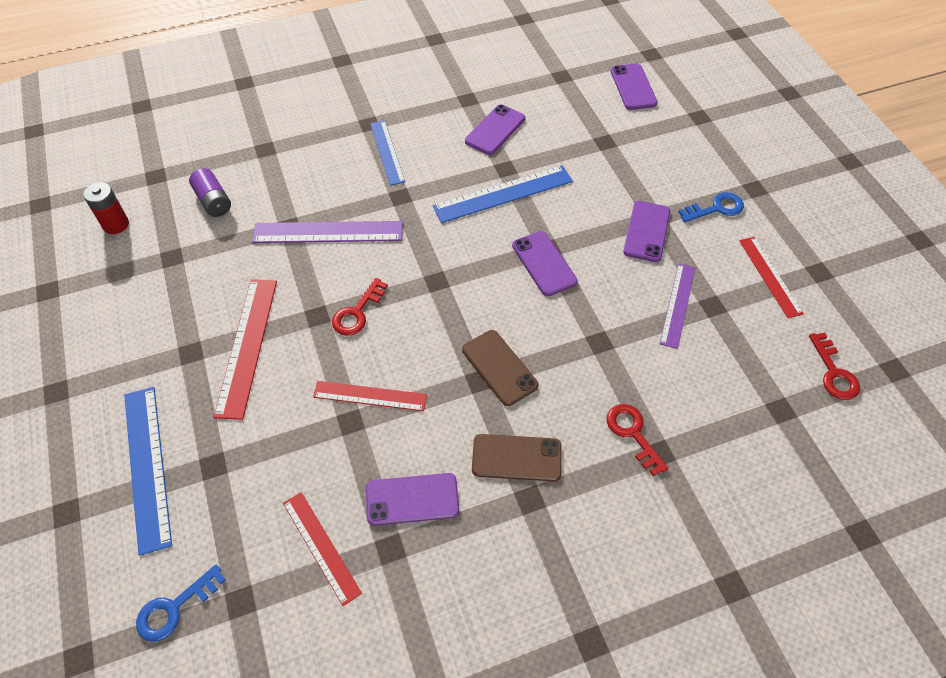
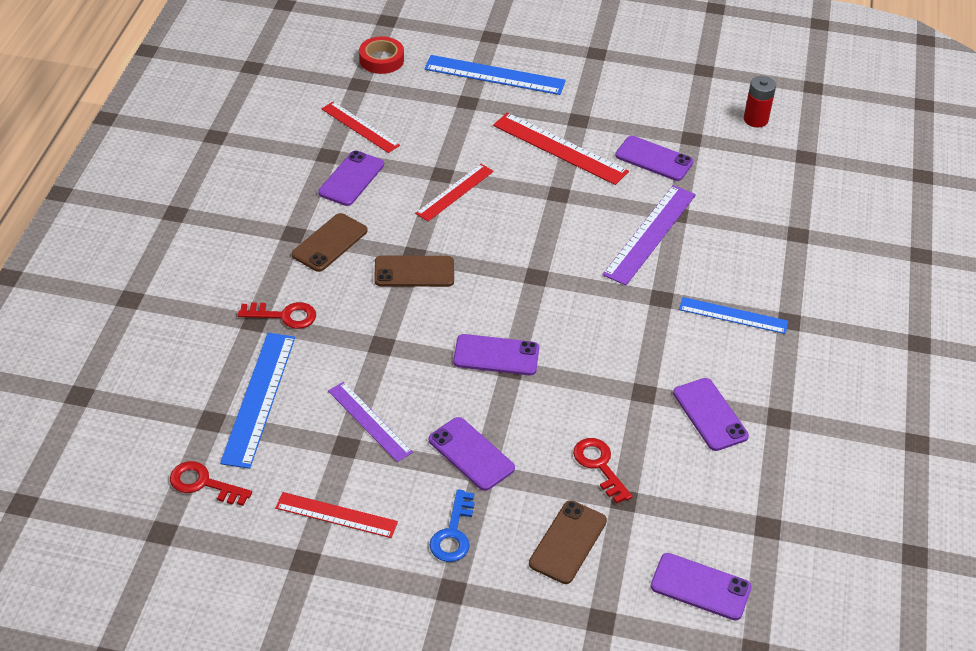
camera: 120 degrees right, 10 degrees down
blue key [136,564,226,642] -> red tape [359,36,404,74]
purple battery [189,168,231,217] -> none
red ruler [283,492,362,606] -> red ruler turned 45 degrees clockwise [322,102,400,153]
red key [332,278,388,336] -> red key moved to [573,438,632,504]
blue ruler [432,165,573,223] -> blue ruler moved to [220,333,295,469]
none -> brown phone [529,500,607,584]
none -> purple phone [615,136,693,181]

